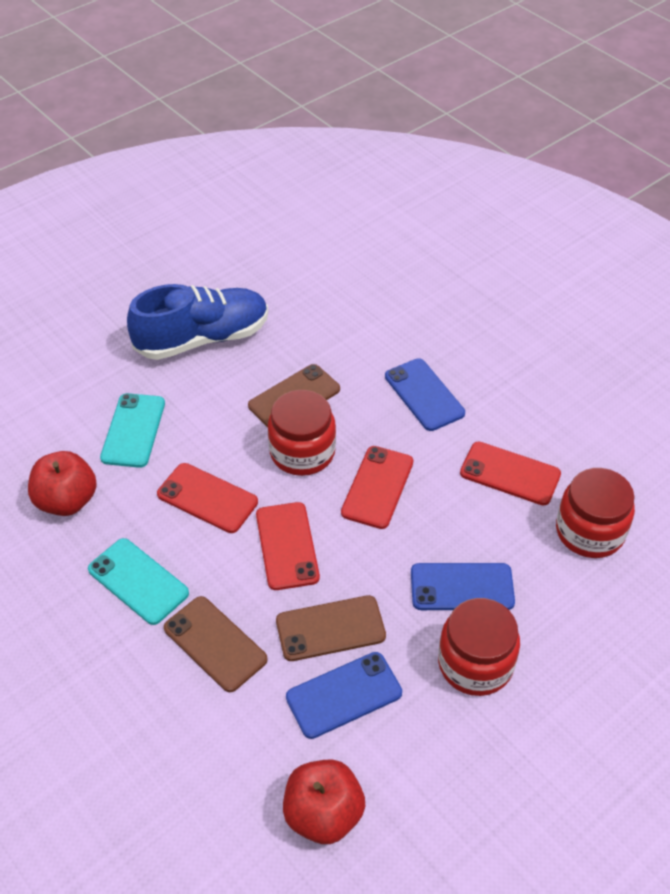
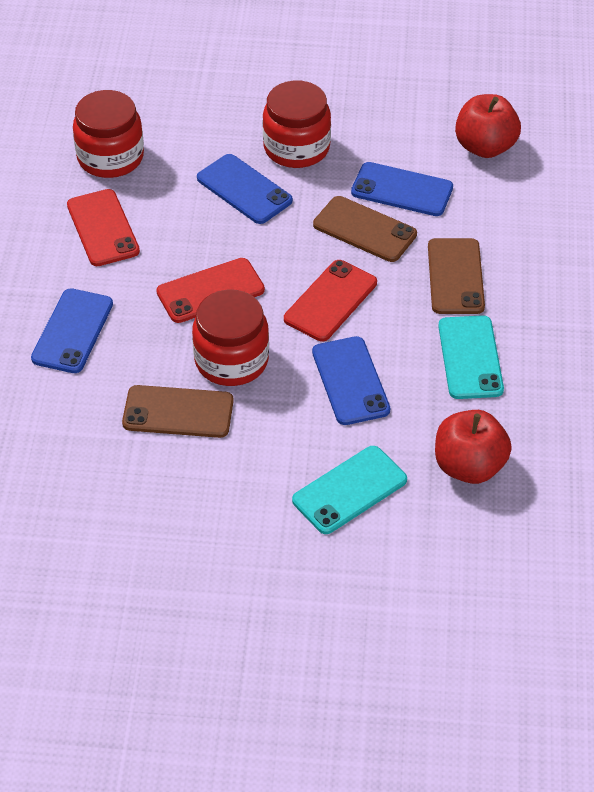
camera: 135 degrees left, 0 degrees up
blue shoe [127,284,268,360] -> none
red phone [157,463,258,533] -> blue phone [312,336,390,425]

